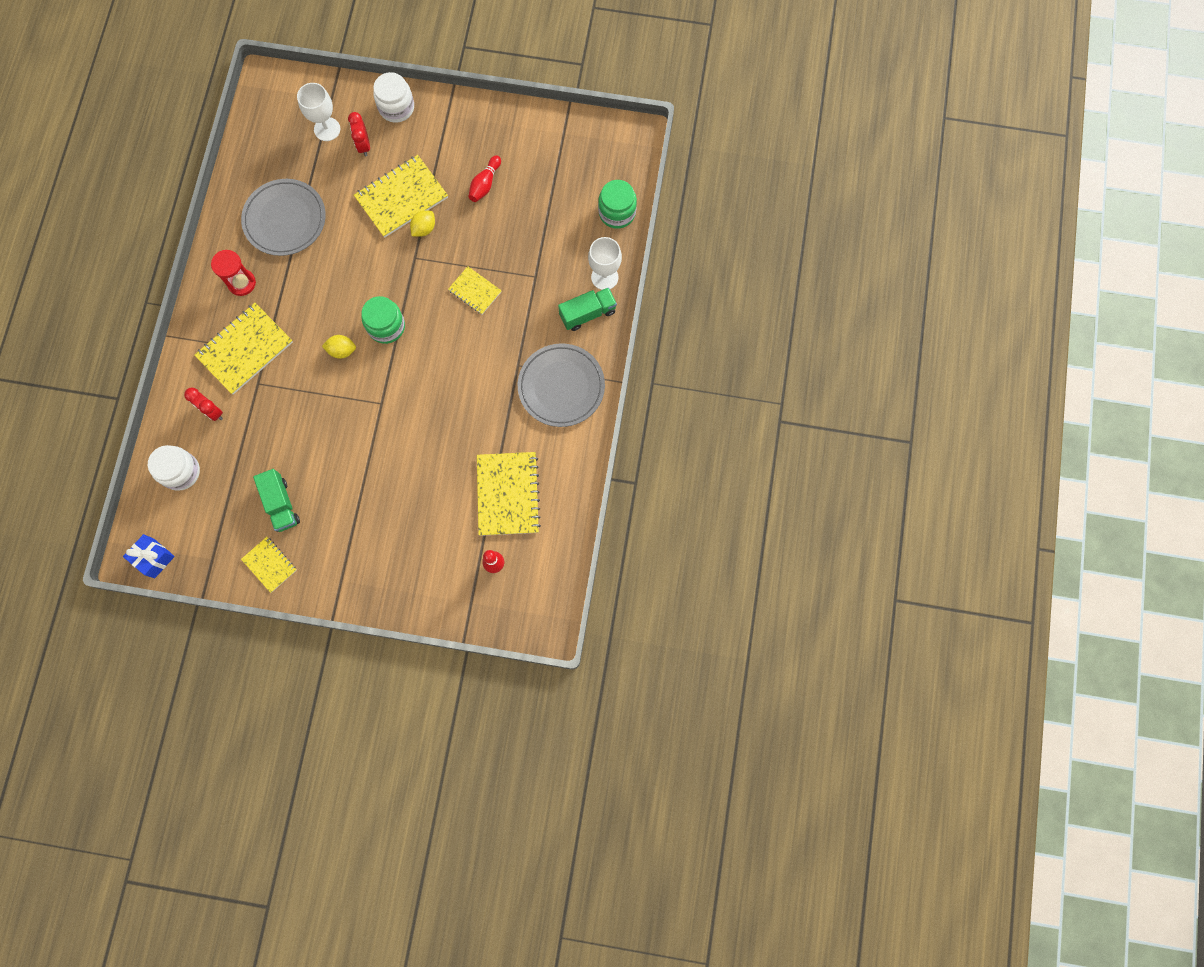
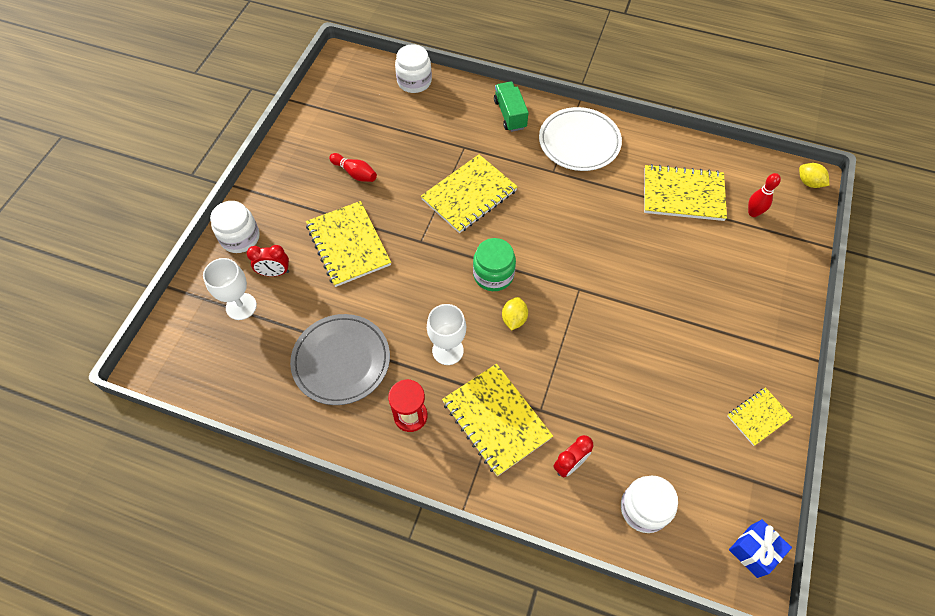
camera: 80 degrees left, 15 degrees down
green truck [253,469,300,532] -> none
yellow lemon [410,210,435,237] -> yellow lemon moved to [799,163,829,188]
yellow notebook [448,266,502,314] -> yellow notebook [421,154,518,233], size x1.79
grey plate [518,343,605,427] -> white plate [539,107,622,171]
white goblet [588,237,622,290] -> white goblet moved to [427,304,466,365]
green jar [598,180,637,229] -> white jar [395,44,432,93]

